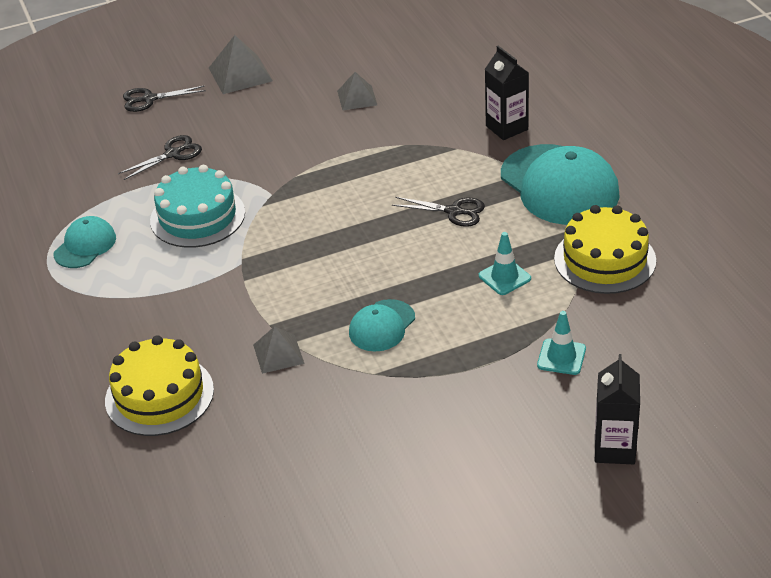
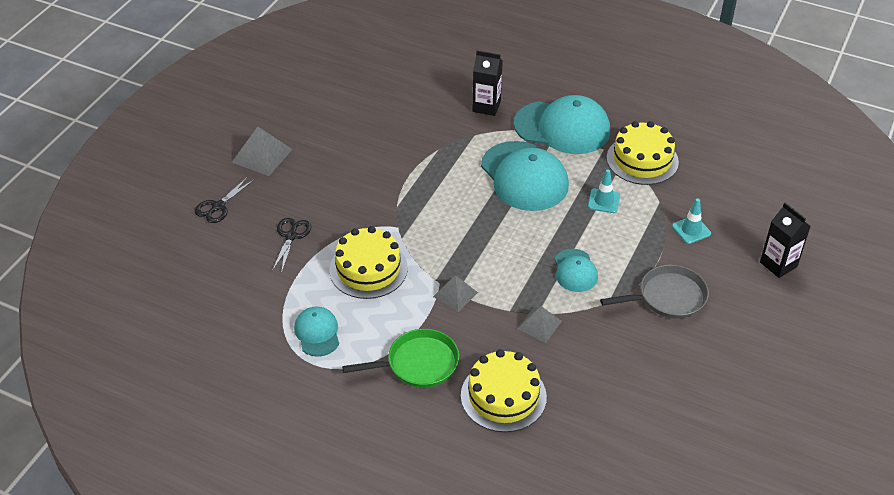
camera: 45 degrees left, 5 degrees up
turquoise cake [150,165,245,248] -> yellow cake [329,226,408,299]
grey pyramid [337,72,377,110] -> grey pyramid moved to [433,276,478,312]
black scissors [392,197,485,227] -> turquoise cap [481,141,569,211]
none -> green pan [342,329,459,388]
none -> grey pan [600,265,709,319]

